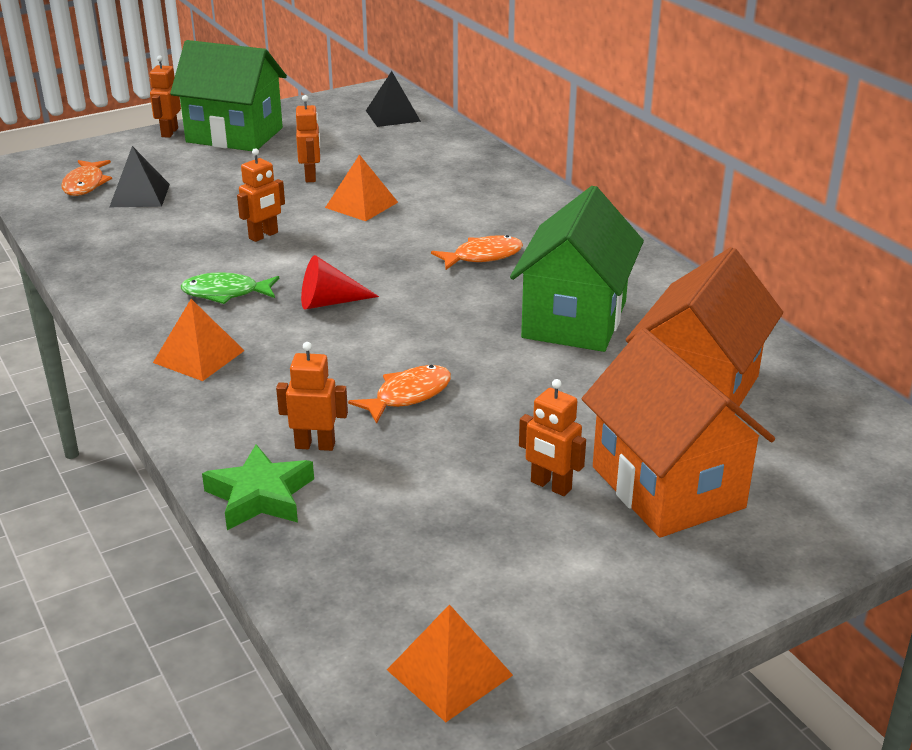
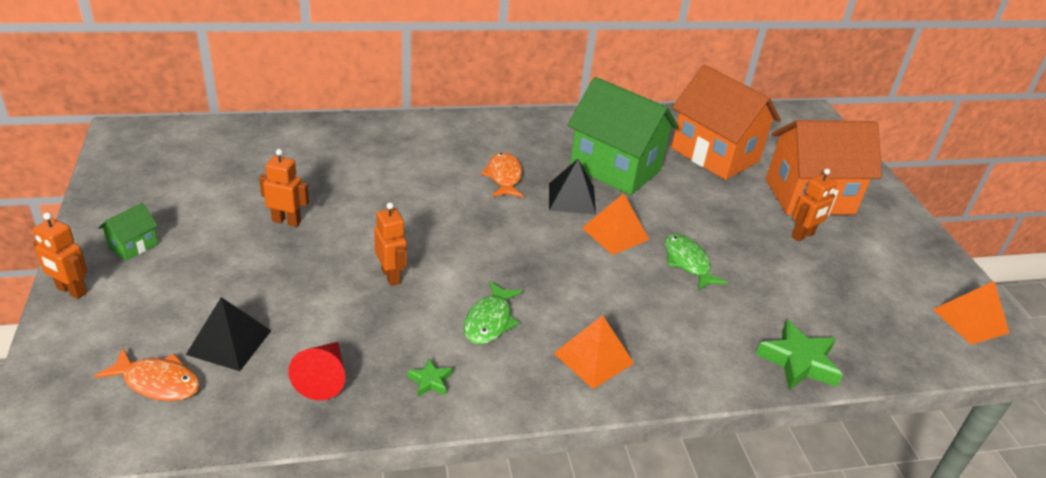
camera: 75 degrees left, 5 degrees up
green house [170,40,287,151] -> green house [99,203,158,261], size x0.41
orange robot [276,342,348,451] -> none
red cone [301,255,379,310] -> red cone moved to [288,342,345,400]
orange pyramid [325,154,398,221] -> orange pyramid moved to [582,193,650,255]
orange fish [348,365,451,424] -> green fish [665,234,728,291]
black pyramid [366,71,421,127] -> black pyramid moved to [549,159,596,214]
none -> green star [407,359,453,397]

